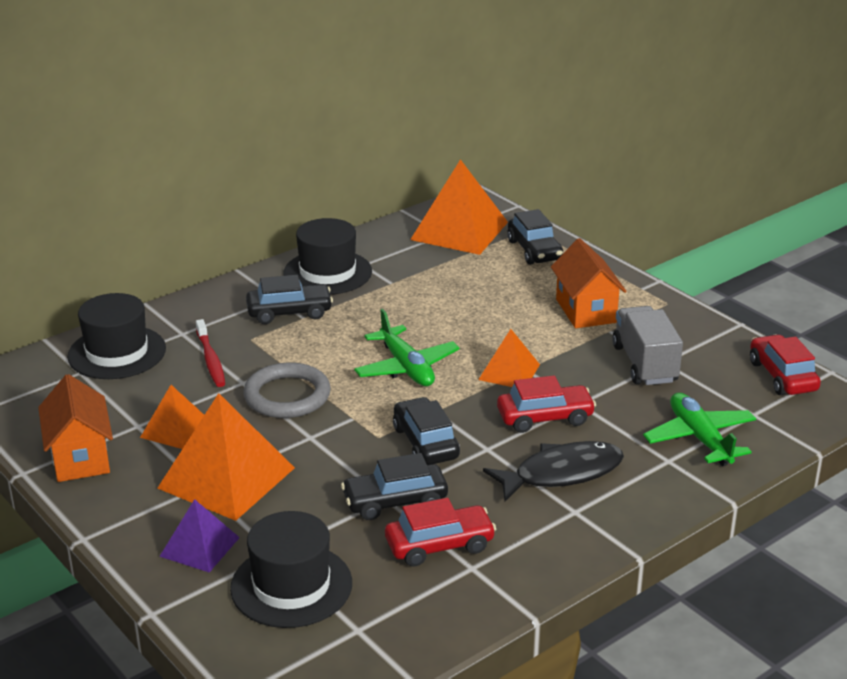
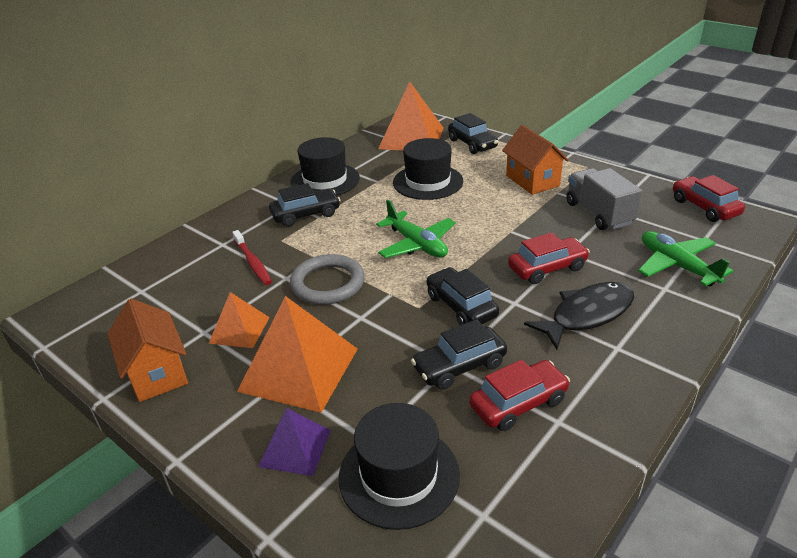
camera: 10 degrees left, 5 degrees up
black hat [67,293,166,379] -> black hat moved to [393,138,463,200]
orange pyramid [478,329,540,387] -> none

